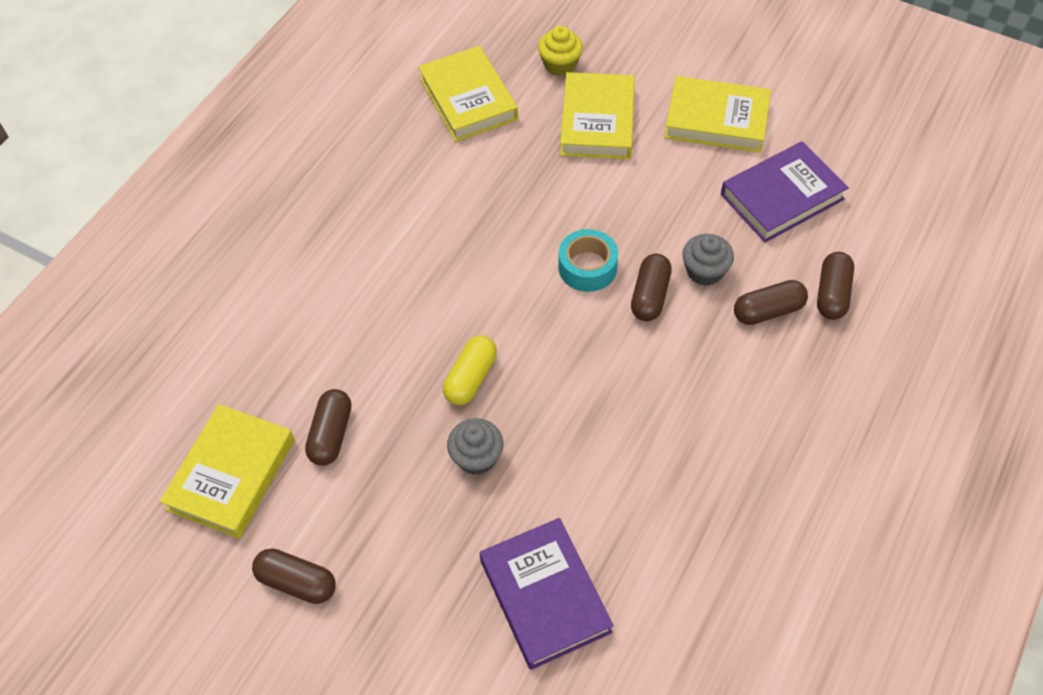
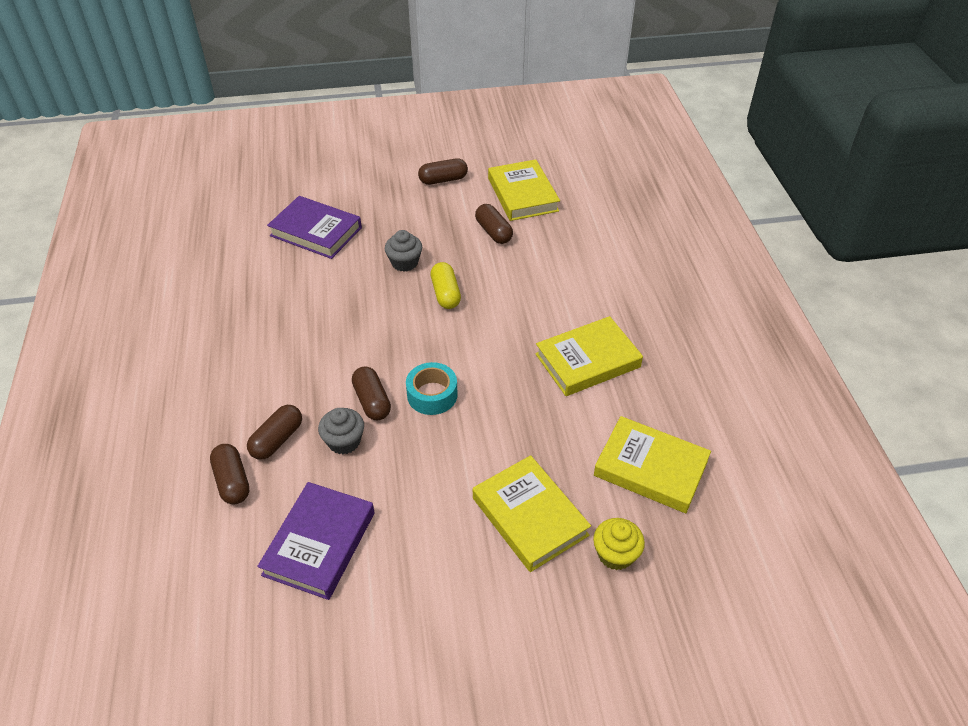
camera: 140 degrees right, 10 degrees down
yellow book [664,76,771,152] -> yellow book moved to [535,316,643,396]

